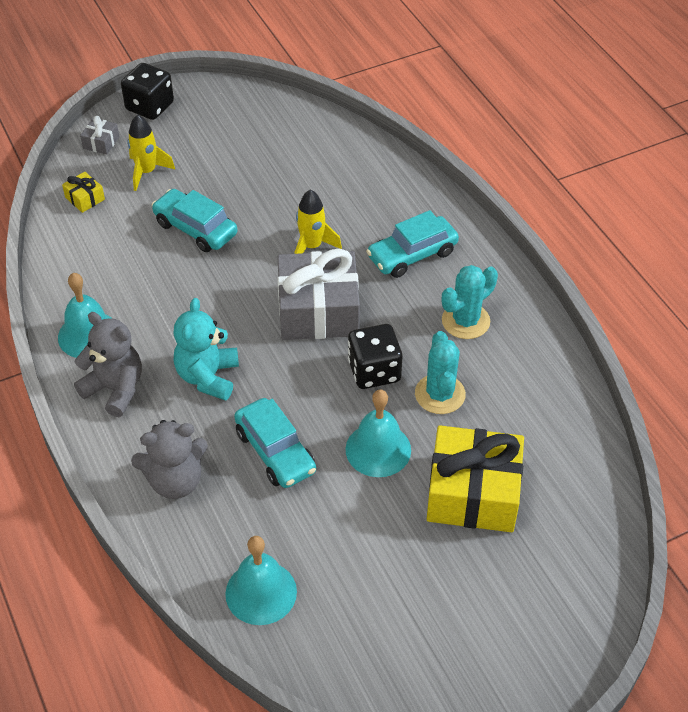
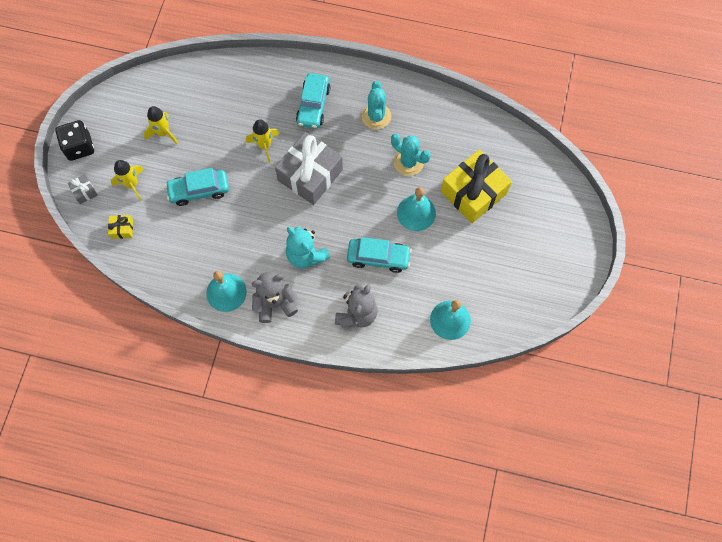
camera: 50 degrees left, 20 degrees up
black dice [348,324,402,389] -> none
none -> yellow rocket [144,106,179,145]

